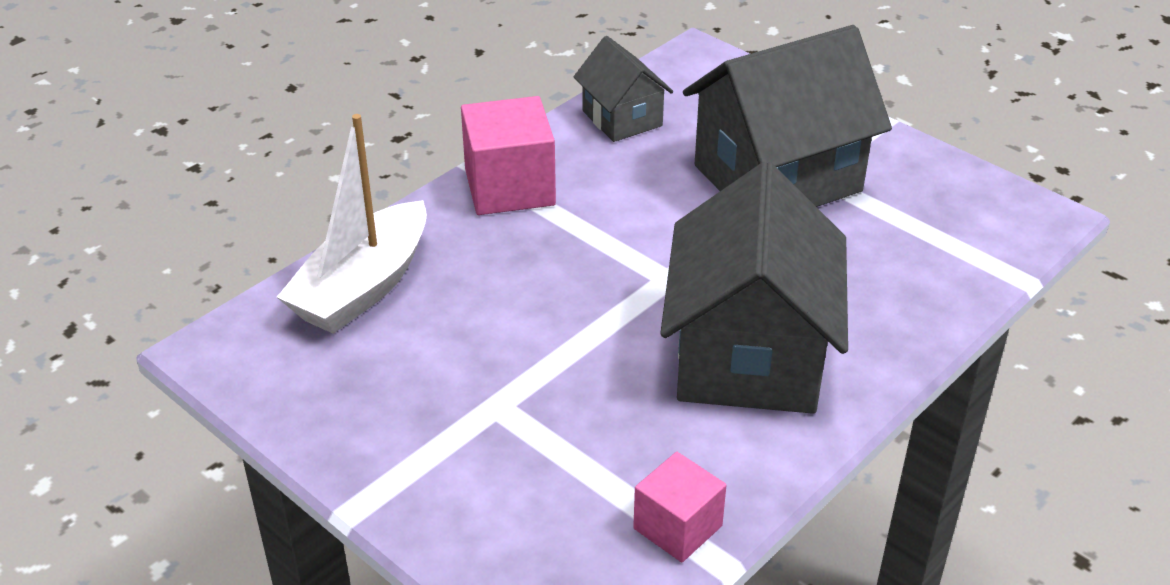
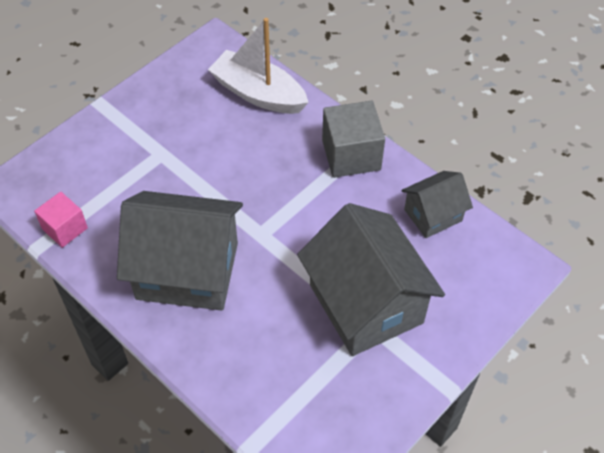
camera: 90 degrees right, 15 degrees up
pink cube [461,96,556,215] -> grey cube [322,101,385,178]

